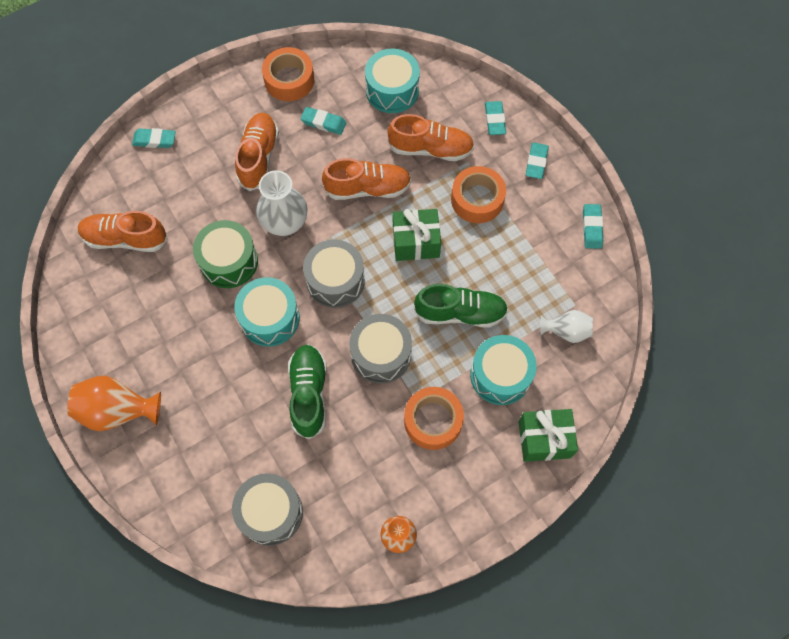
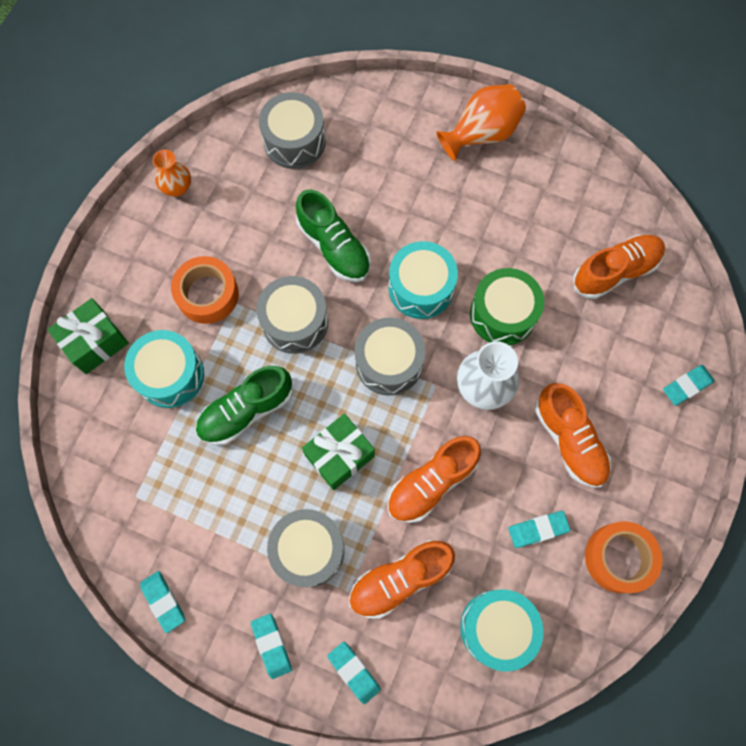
camera: 145 degrees right, 5 degrees up
orange tape [451,166,506,223] -> grey drum [267,509,345,587]
white vase [540,310,593,343] -> none

